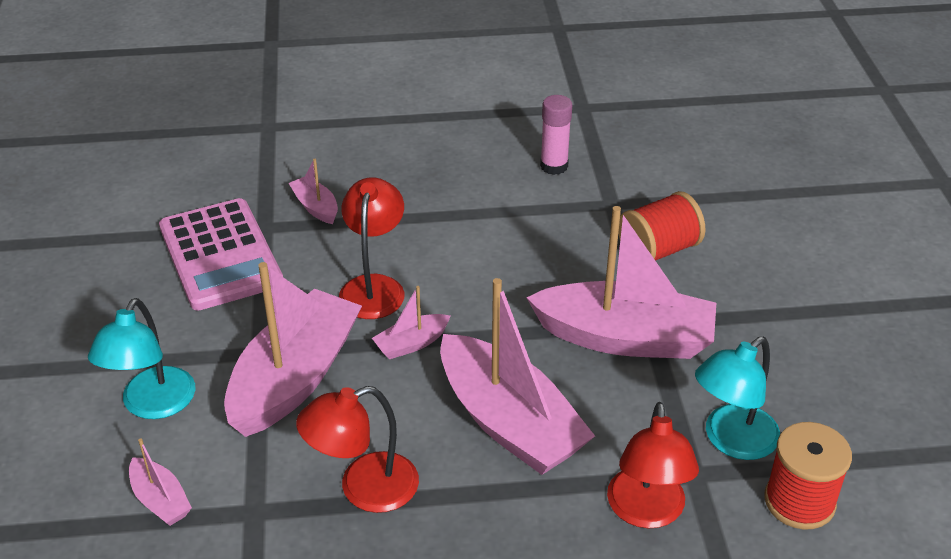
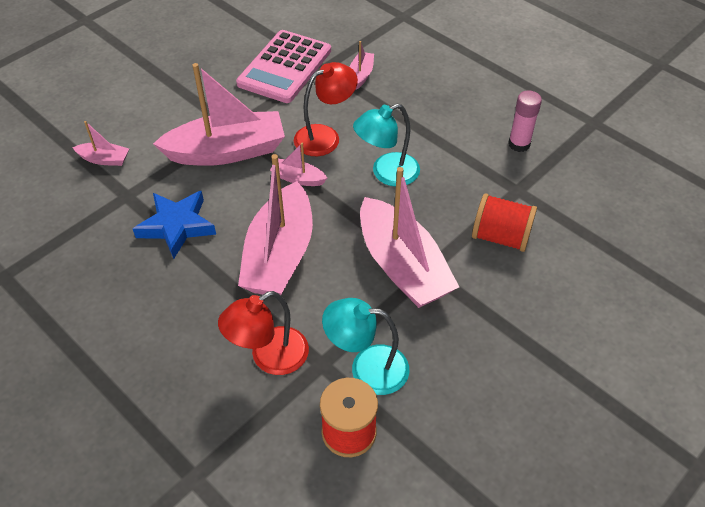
camera: 50 degrees right, 10 degrees up
turquoise lamp [88,298,195,419] -> turquoise lamp moved to [353,104,420,187]
pink boat [129,438,192,526] -> pink boat turned 90 degrees counterclockwise [72,121,129,166]
red lamp [296,386,419,513] -> blue star [133,191,216,259]

